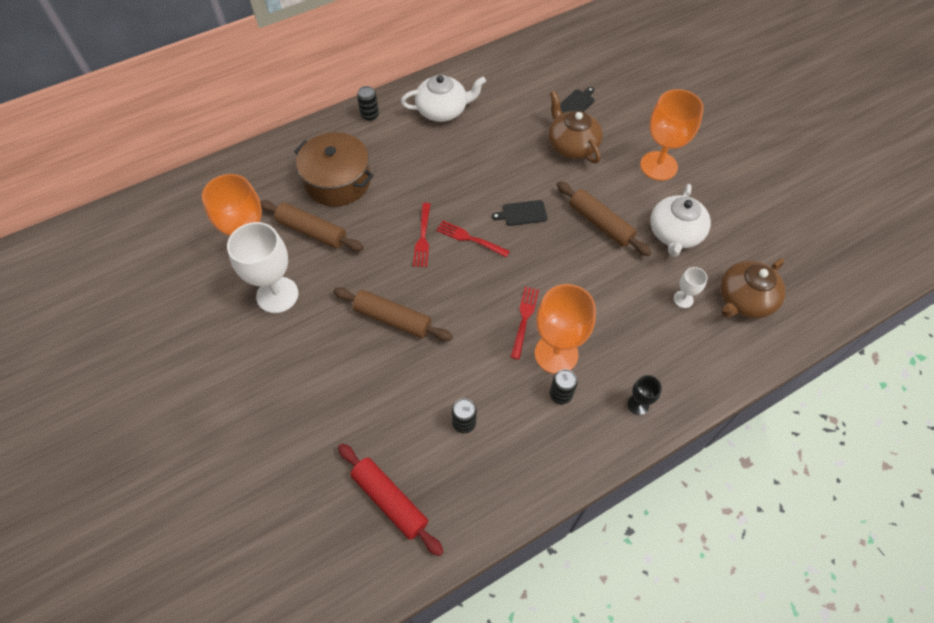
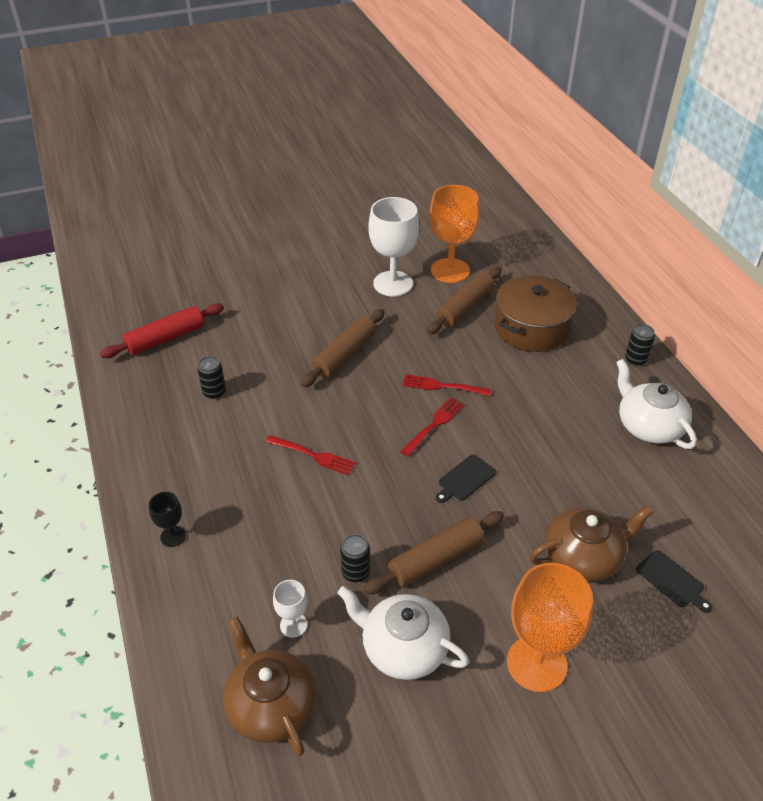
camera: 100 degrees right, 15 degrees down
white teapot [401,75,486,122] -> white teapot turned 150 degrees clockwise [616,359,697,449]
black cutting board [492,200,547,226] -> black cutting board turned 135 degrees counterclockwise [436,455,496,503]
orange goblet [535,284,596,374] -> none
black can [550,369,577,404] -> black can moved to [340,534,370,582]

